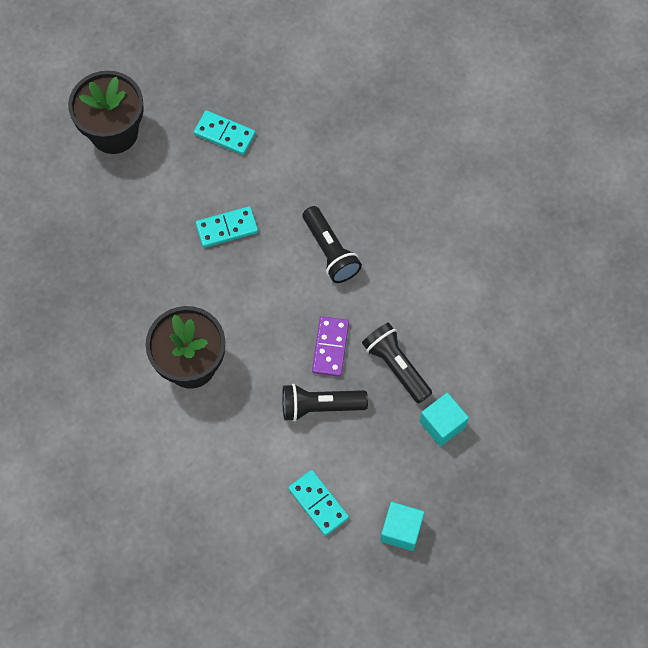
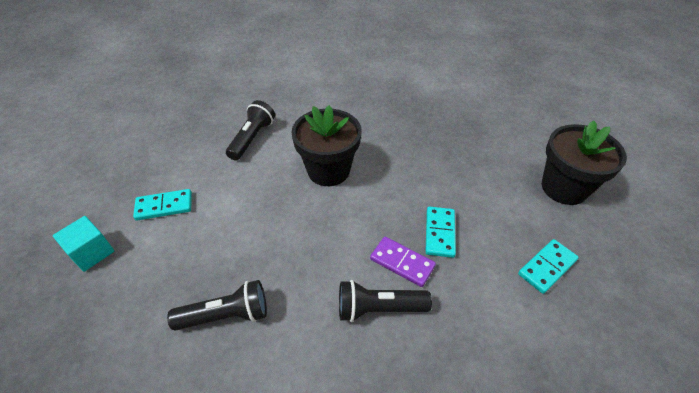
camera: 115 degrees right, 20 degrees down
black flashlight [282,384,368,422] -> black flashlight moved to [226,100,275,161]
purple domino [312,316,349,377] -> purple domino moved to [370,237,436,287]
turquoise cube [419,393,469,446] -> none

